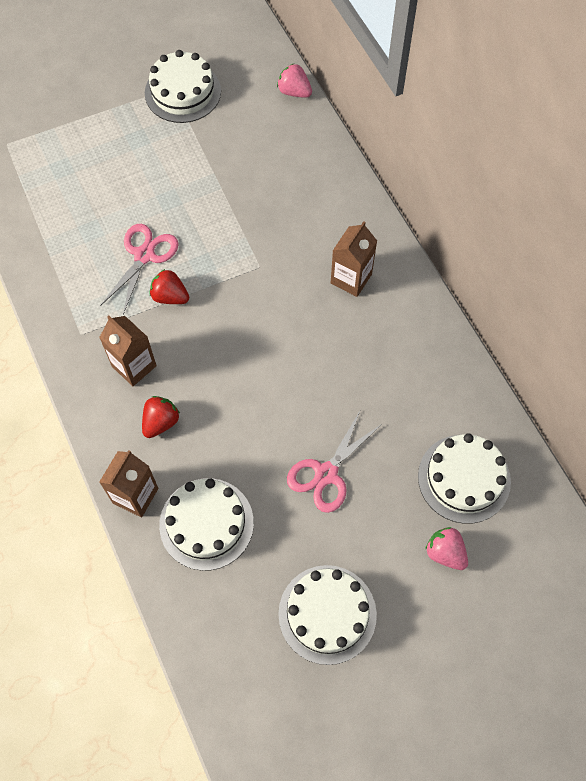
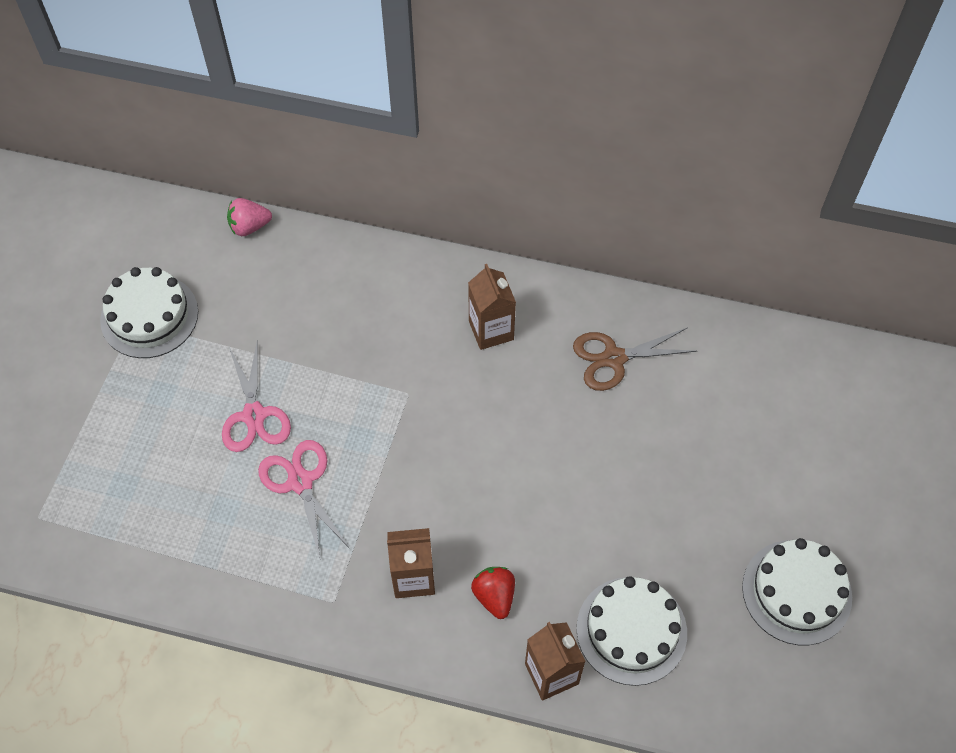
camera: 50 degrees left, 5 degrees down
red strawberry [150,269,189,304] -> none
pink scissors [287,409,382,513] -> pink scissors moved to [222,343,291,452]
white cake [418,433,511,524] -> none
pink strawberry [425,527,468,570] -> none
none -> brown scissors [573,327,697,391]

